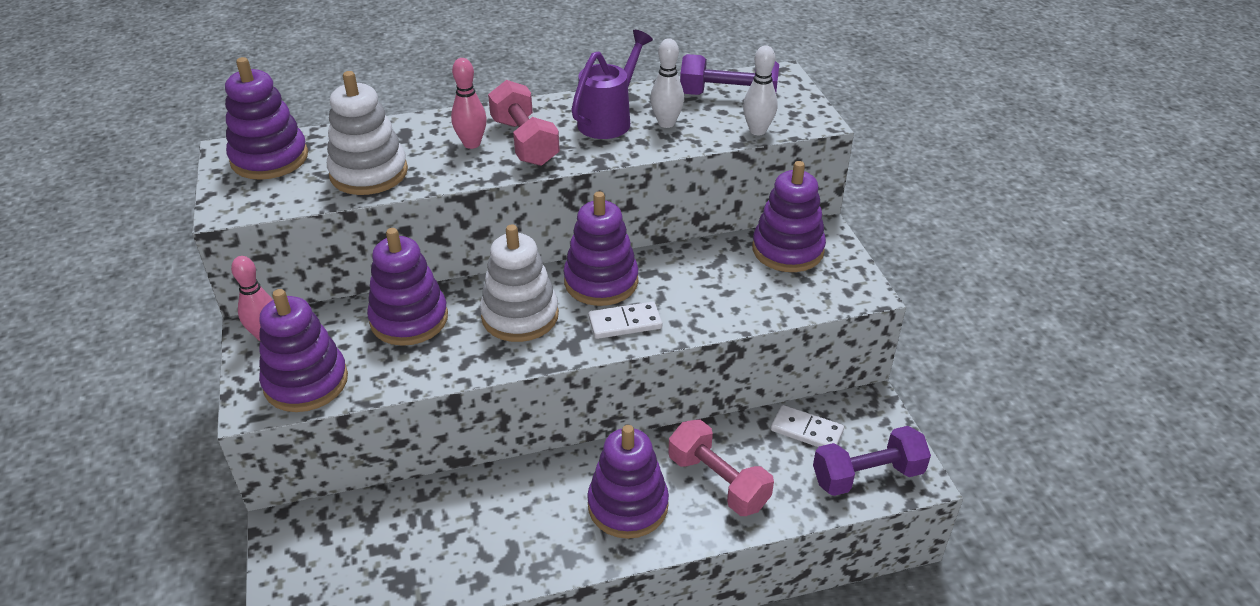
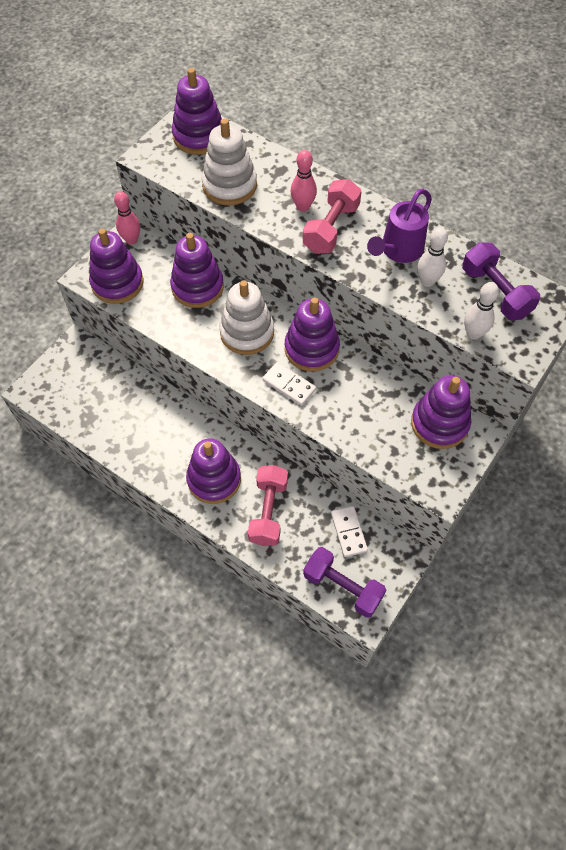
camera: 50 degrees right, 20 degrees up
purple watering can [571,30,653,139] -> purple watering can turned 135 degrees clockwise [367,189,432,263]

